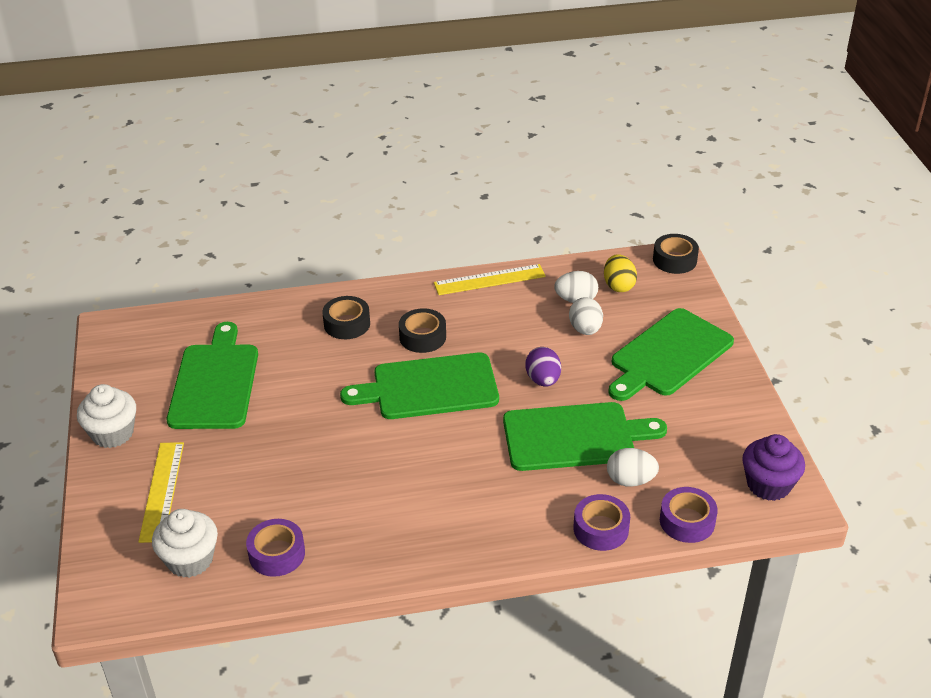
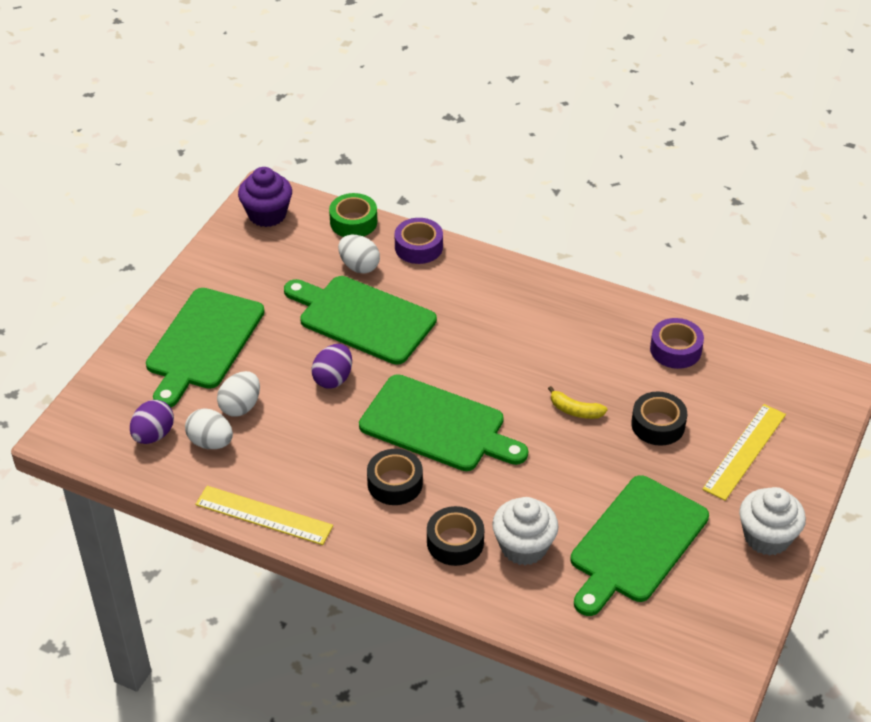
camera: 145 degrees left, 5 degrees up
white cupcake [152,509,218,578] -> white cupcake moved to [492,497,559,565]
yellow egg [604,255,637,292] -> purple egg [130,400,174,444]
green cutting board [608,308,734,401] -> green cutting board turned 120 degrees clockwise [146,288,265,407]
black tape [653,234,699,274] -> black tape moved to [631,391,687,446]
purple tape [660,487,718,543] -> green tape [329,193,377,237]
none -> yellow banana [548,386,607,419]

